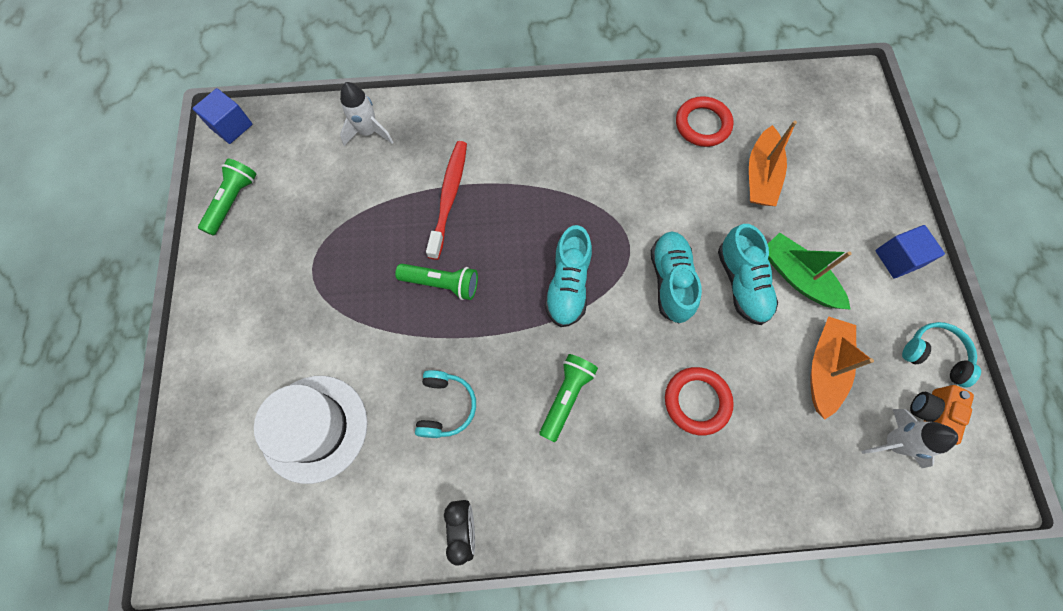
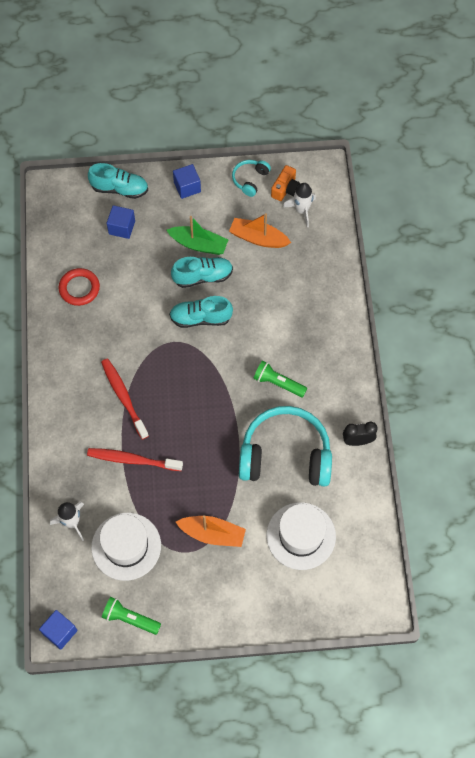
camera: 90 degrees left, 5 degrees down
green flashlight [395,264,478,300] -> none
turquoise headphones [415,370,476,438] -> turquoise headphones [239,406,332,486], size x2.19
turquoise shoe [545,225,592,327] -> turquoise shoe moved to [88,163,148,199]
red ring [665,367,734,435] -> none
orange boat [749,121,797,206] -> orange boat moved to [176,515,246,547]
green boat [768,233,852,310] -> green boat turned 120 degrees counterclockwise [167,216,228,255]
orange camera [910,385,974,445] -> orange camera turned 90 degrees counterclockwise [271,165,300,201]
none -> white hat [91,513,161,581]
none -> red toothbrush [101,359,149,439]
none -> blue cube [107,205,135,239]

